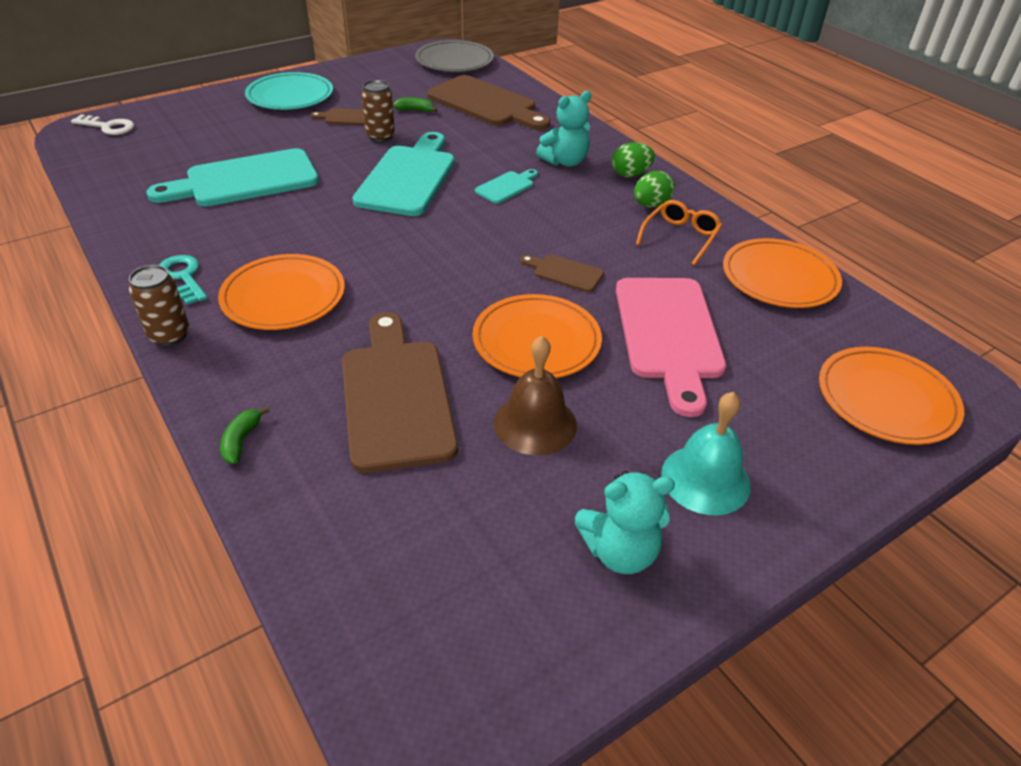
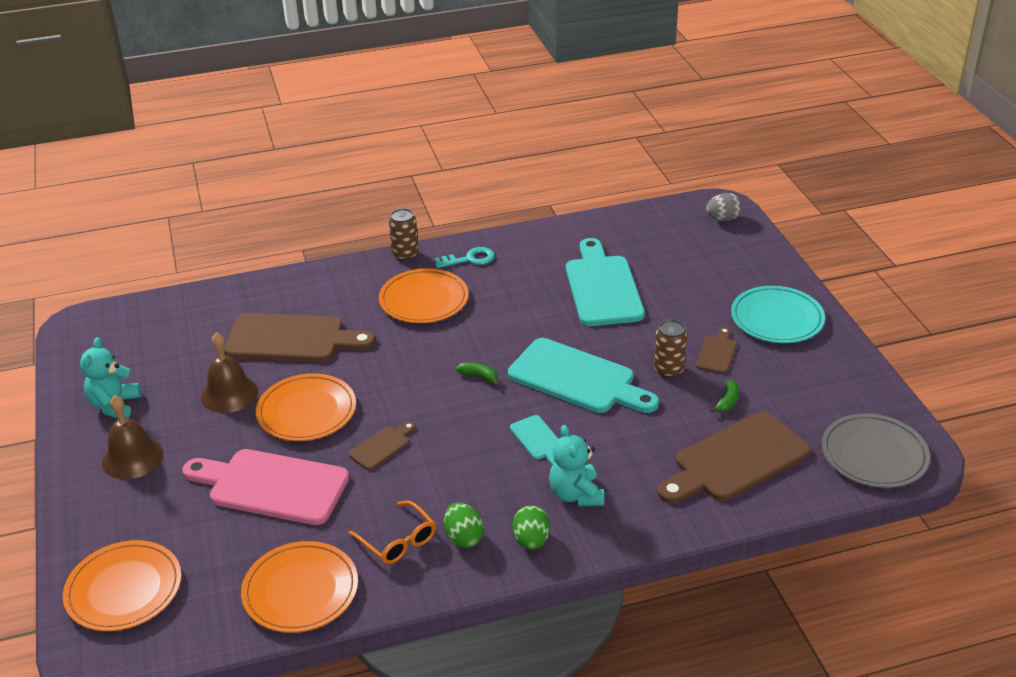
camera: 110 degrees right, 5 degrees down
white key [71,114,134,135] -> grey egg [706,193,742,221]
green banana [220,406,269,464] -> green banana moved to [456,362,499,386]
turquoise bell [661,392,751,515] -> brown bell [102,395,163,479]

